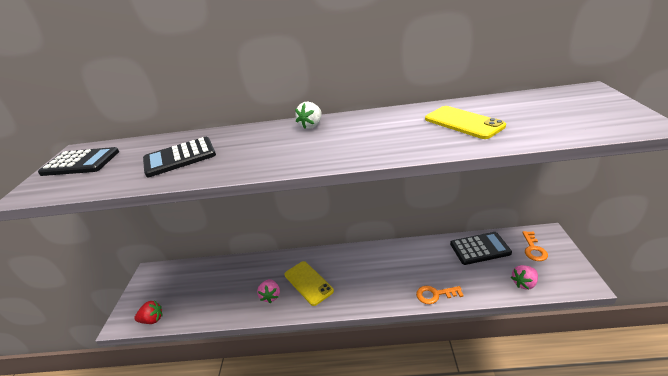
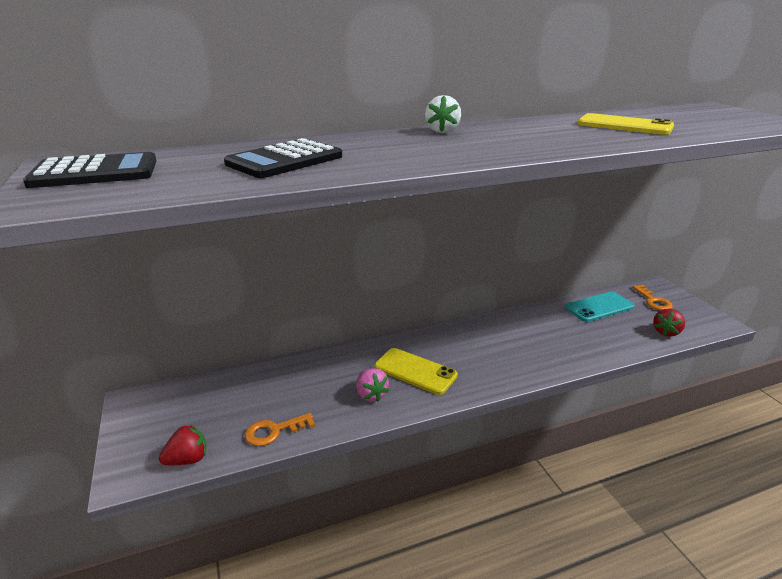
camera: 25 degrees left, 5 degrees down
orange key [416,286,464,304] -> orange key moved to [245,413,315,446]
black calculator [450,232,512,265] -> turquoise phone [565,292,634,322]
pink strawberry [511,265,538,290] -> red strawberry [653,308,685,337]

